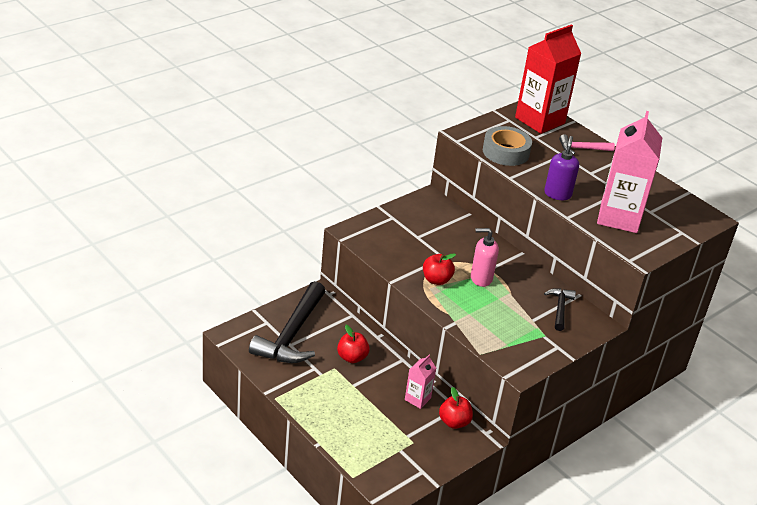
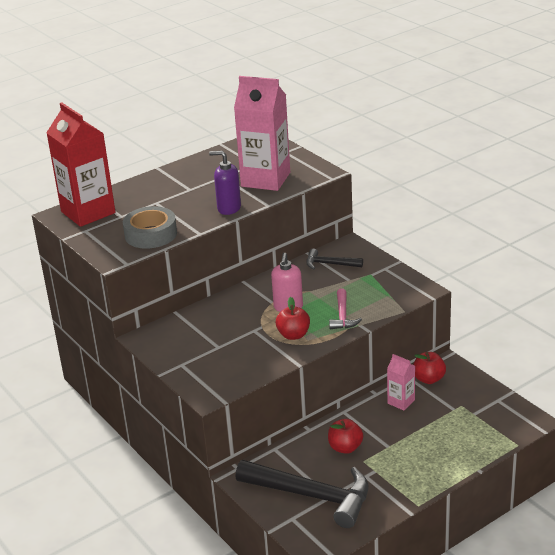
camera: 80 degrees left, 5 degrees down
pink hammer [559,134,615,154] -> pink hammer moved to [329,288,362,329]

